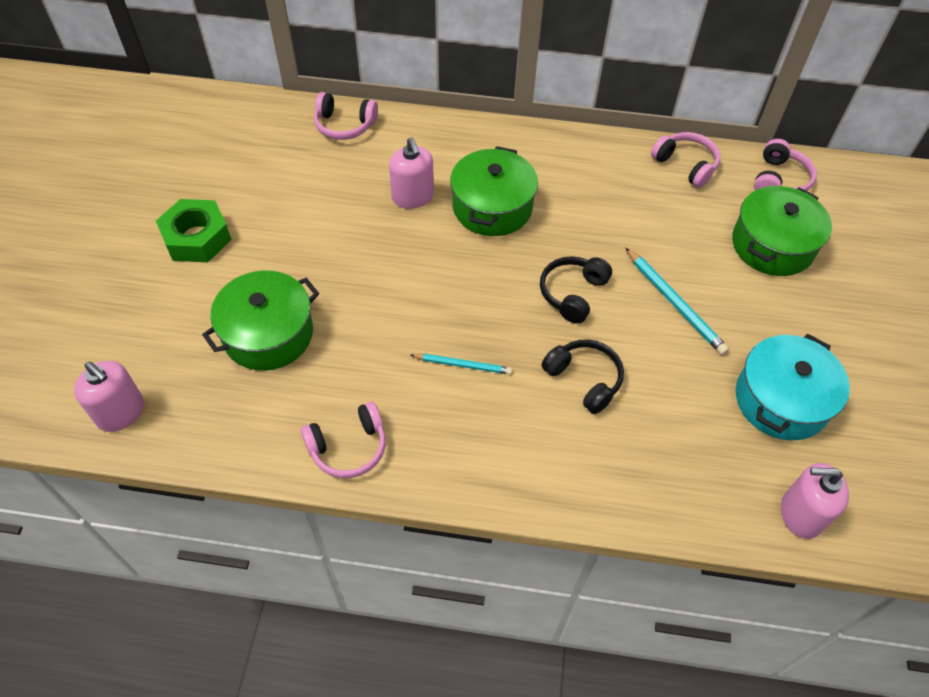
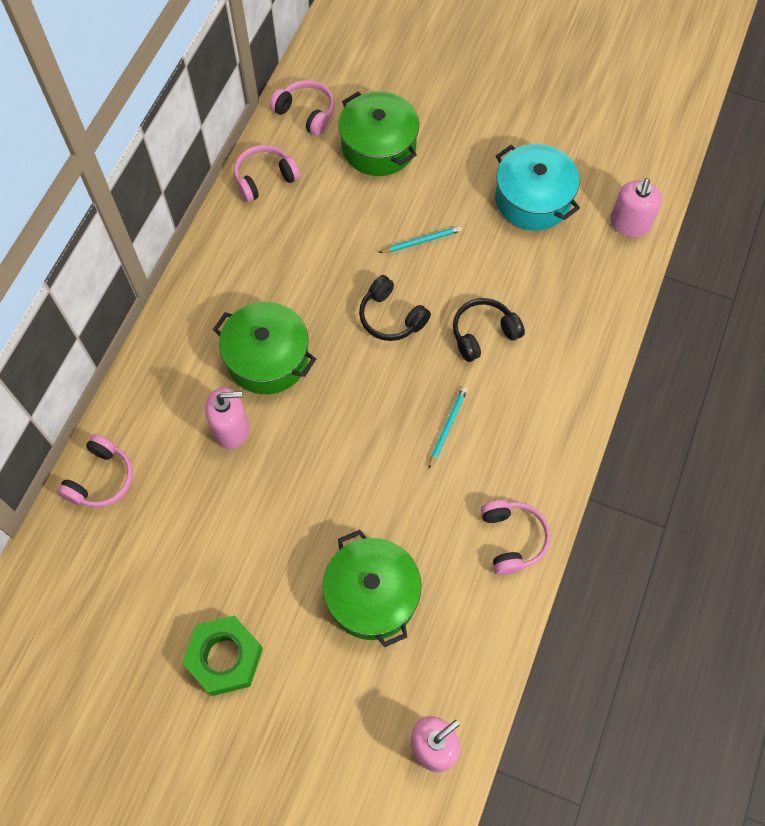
camera: 75 degrees left, 10 degrees up
turquoise pencil [626,248,729,355] -> turquoise pencil [379,226,462,253], size x0.64

